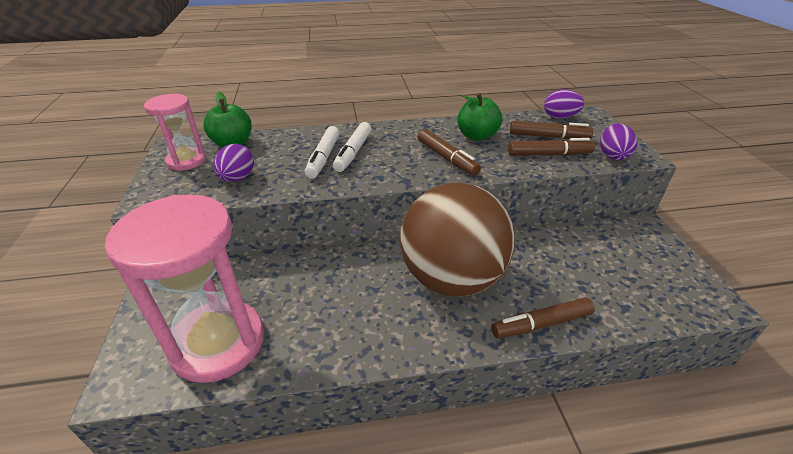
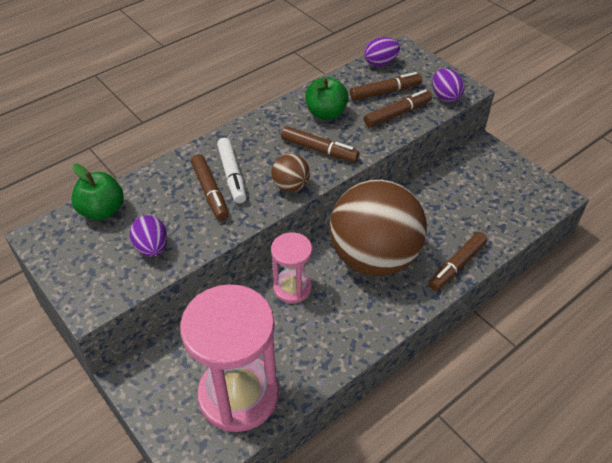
camera: 30 degrees left, 10 degrees up
pink hourglass [144,94,206,171] -> pink hourglass moved to [271,232,312,303]
white marker [305,126,339,179] -> brown marker [191,154,229,221]
none -> brown ball [271,154,310,192]

